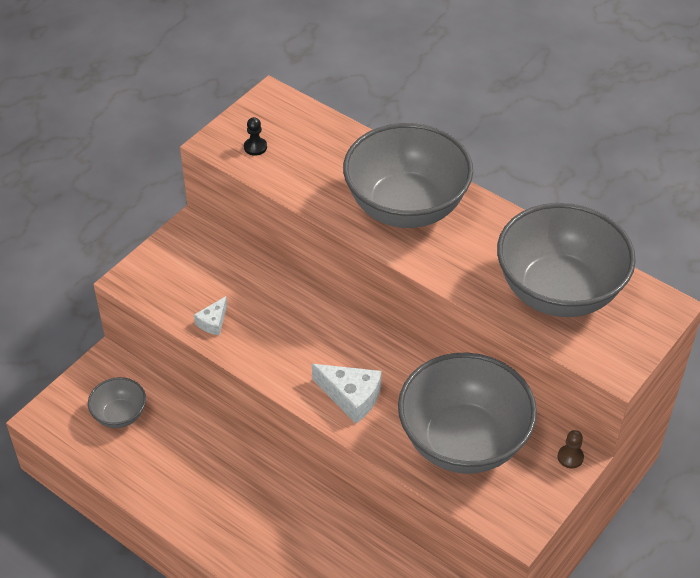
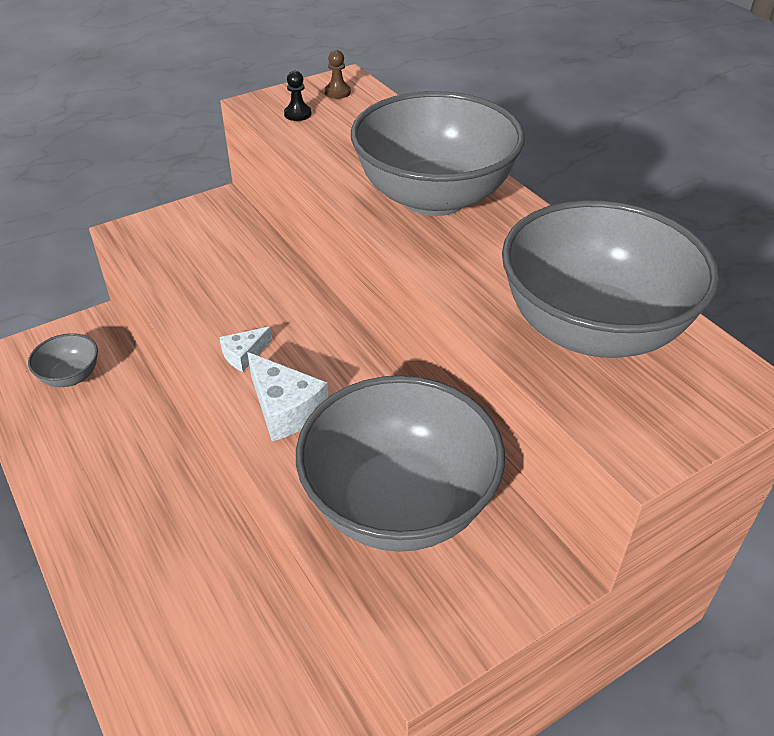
camera: 20 degrees right, 5 degrees down
white cheese [194,296,227,335] -> white cheese moved to [219,327,272,372]
brown pawn [558,430,584,469] -> brown pawn moved to [325,50,351,99]

